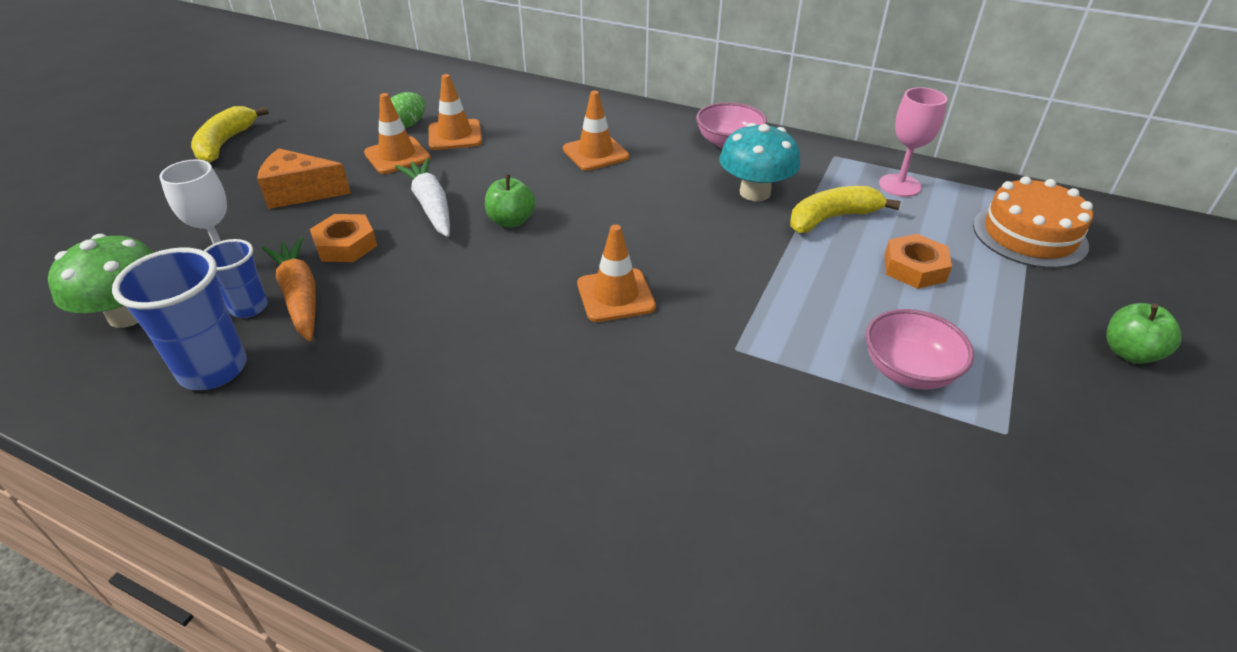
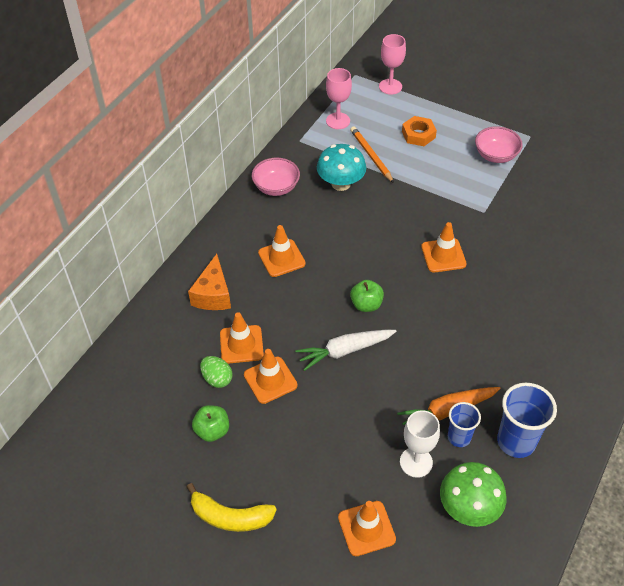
camera: 85 degrees left, 10 degrees up
orange cheese [257,149,351,209] -> orange cheese moved to [188,254,231,310]
orange nut [310,214,377,262] -> none
yellow banana [790,186,901,233] -> orange pencil [350,126,394,183]
orange cake [973,176,1093,268] -> pink goblet [379,34,406,95]
green apple [1107,303,1181,364] -> green apple moved to [192,405,229,442]
none -> orange traffic cone [338,501,396,556]

